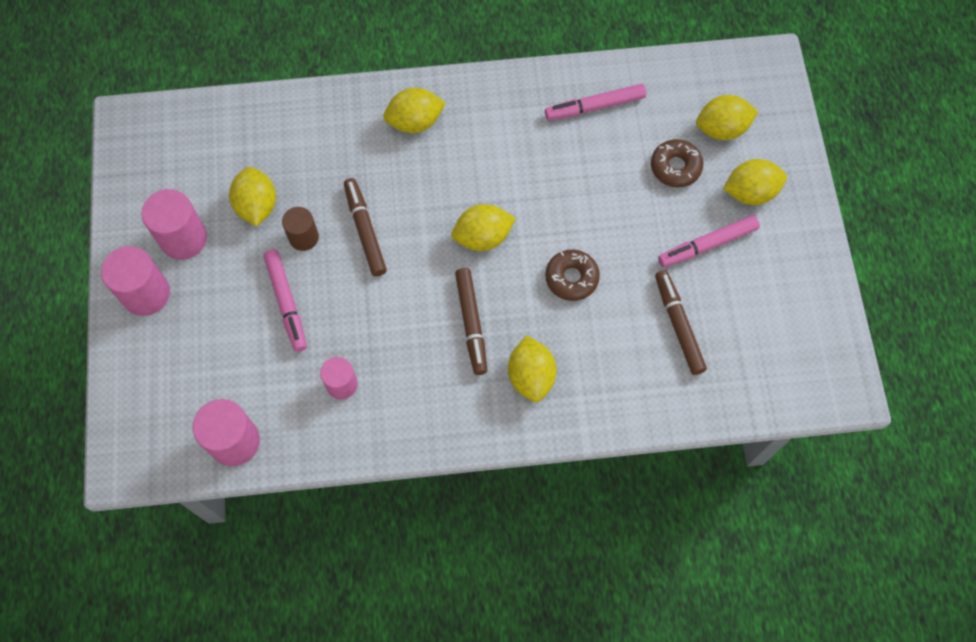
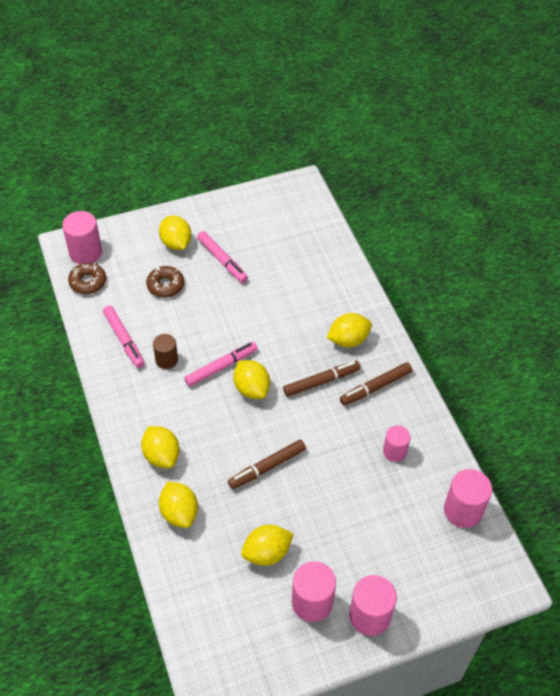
camera: 105 degrees left, 15 degrees down
pink marker [263,249,307,352] -> pink marker moved to [184,342,258,387]
brown cylinder [282,207,319,251] -> brown cylinder moved to [153,334,178,369]
brown donut [545,249,600,301] -> brown donut moved to [68,263,106,294]
brown marker [655,270,707,375] -> brown marker moved to [340,362,412,406]
yellow lemon [696,95,758,140] -> yellow lemon moved to [159,481,198,528]
none -> pink cylinder [62,211,102,264]

